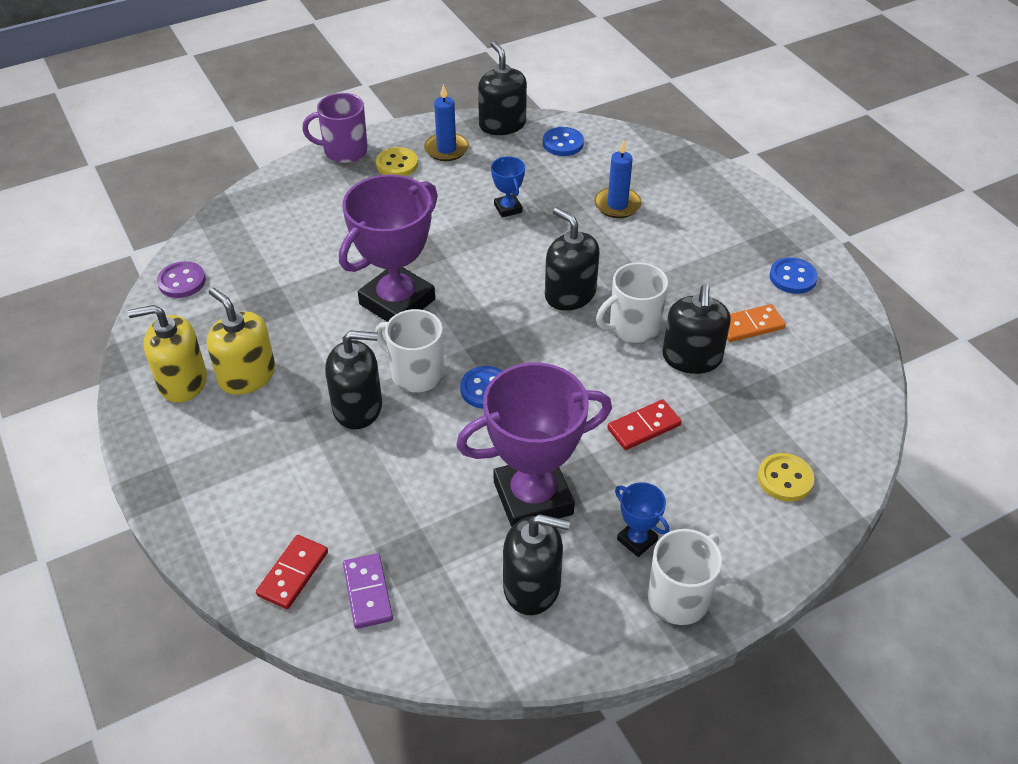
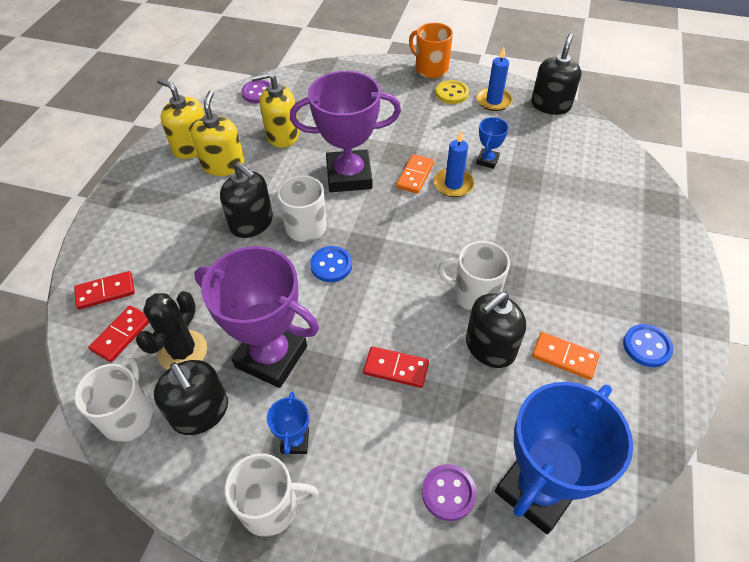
camera: 45 degrees right, 5 degrees up
purple mug [302,93,368,163] -> orange mug [409,23,453,78]
purple domino [343,553,393,629] -> red domino [88,305,149,362]
blue button [543,127,584,156] -> none
black soap dispenser [545,207,600,311] -> none
blue candle [594,139,642,218] -> blue candle moved to [434,131,475,197]
yellow button [758,453,814,502] -> purple button [422,464,477,521]
none -> white mug [74,357,154,442]
none -> black cactus [135,291,207,370]
none -> yellow soap dispenser [251,72,299,148]
none -> orange domino [396,154,434,194]
none -> blue trophy [495,382,633,534]

